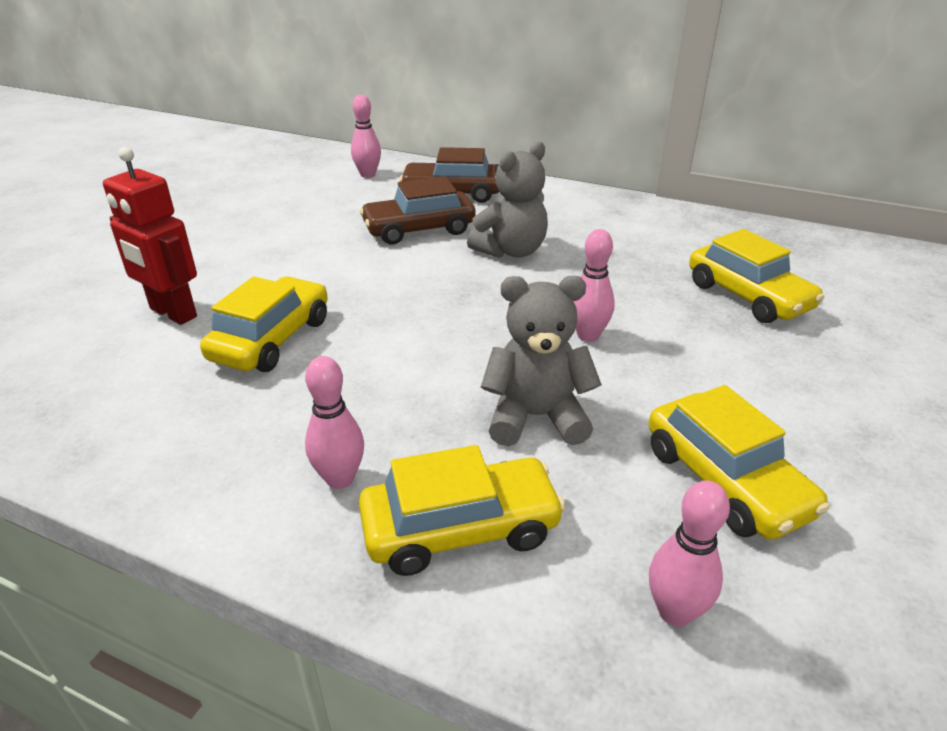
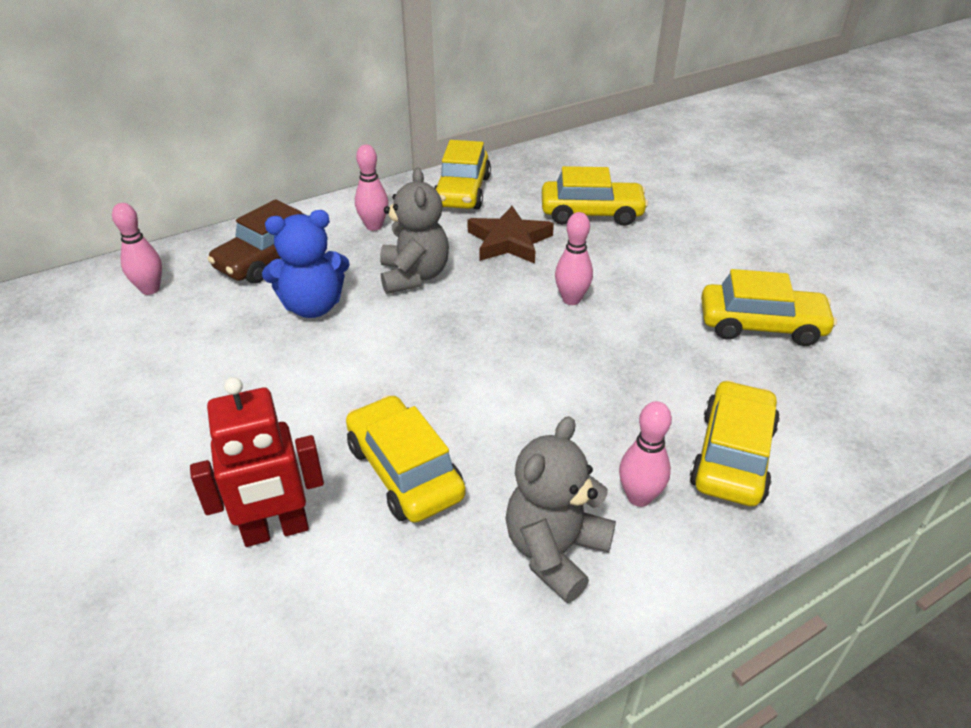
camera: 55 degrees left, 5 degrees up
brown car [360,176,476,245] -> blue teddy bear [262,210,350,318]
grey teddy bear [480,276,602,446] -> grey teddy bear moved to [506,416,616,603]
pink bowling pin [649,481,730,627] -> pink bowling pin moved to [355,145,388,231]
none -> yellow car [434,140,491,209]
none -> brown star [467,206,554,263]

